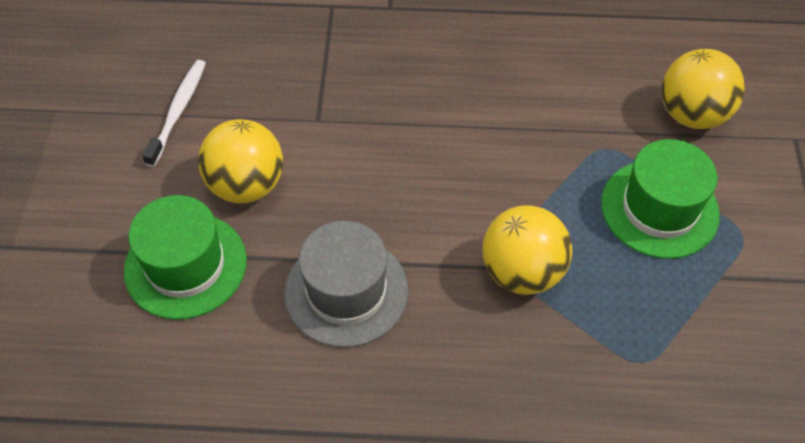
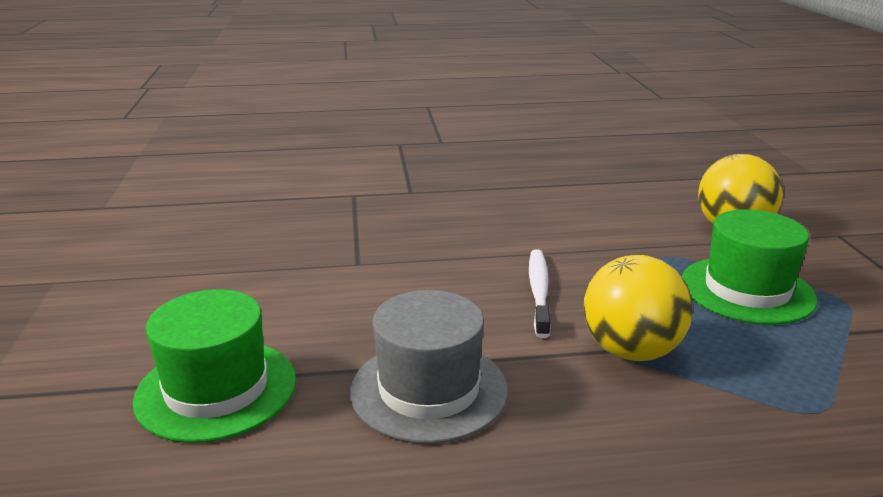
camera: 10 degrees left, 30 degrees down
white toothbrush [142,60,206,167] -> white toothbrush moved to [529,249,551,338]
yellow ball [198,119,283,203] -> none

